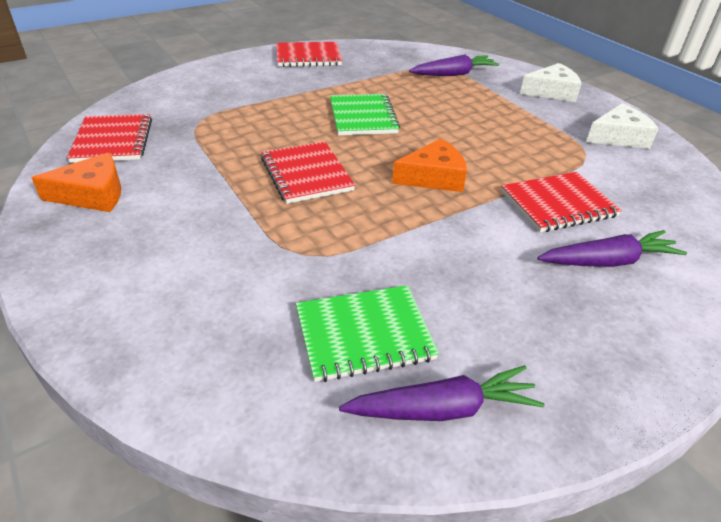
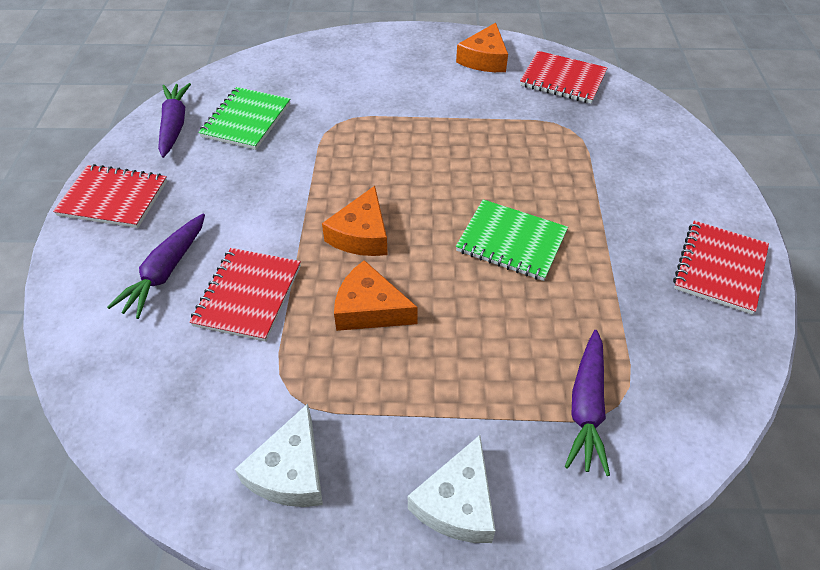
camera: 125 degrees right, 10 degrees up
red notebook [261,141,355,204] -> red notebook moved to [53,164,167,228]
purple carrot [339,365,544,421] -> purple carrot turned 150 degrees clockwise [158,83,191,158]
none -> orange cheese [334,260,418,331]

